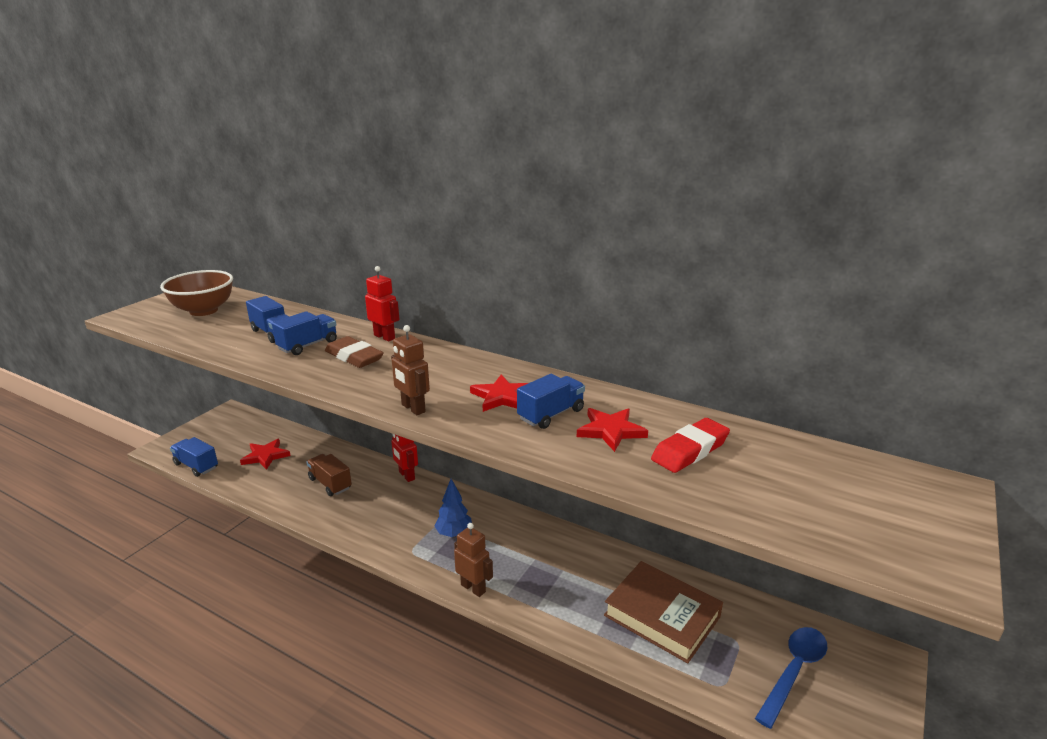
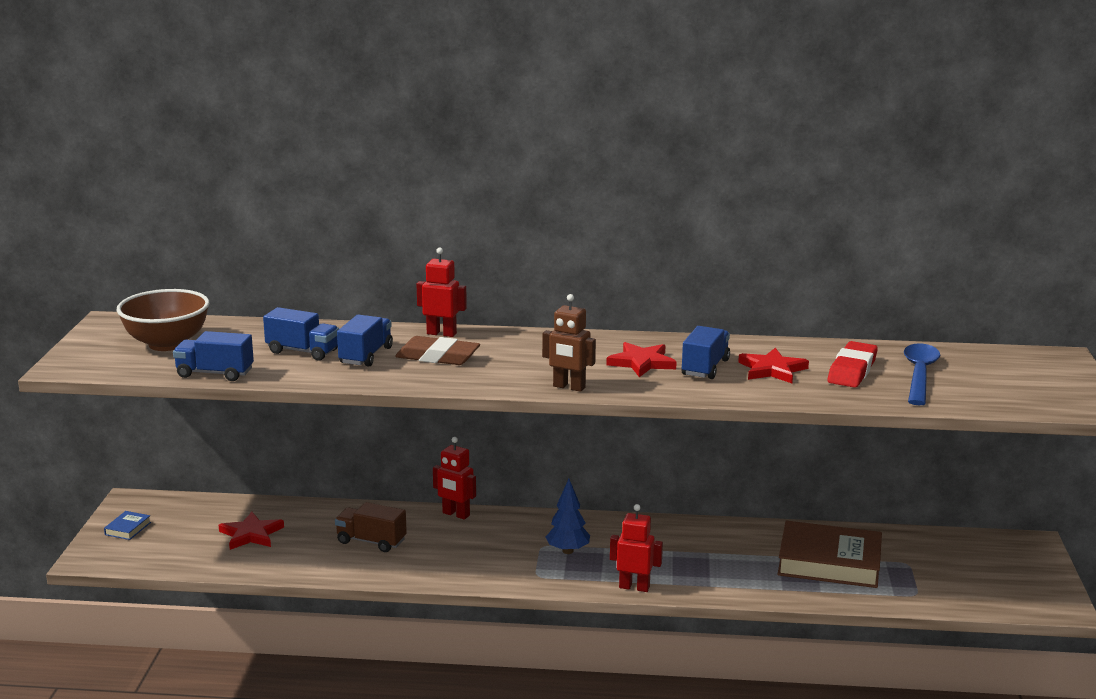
camera: 25 degrees left, 5 degrees down
blue truck [170,437,218,477] -> blue truck moved to [173,331,254,381]
brown robot [454,523,493,597] -> red robot [610,504,663,592]
blue spoon [755,627,827,729] -> blue spoon moved to [904,343,940,406]
none -> blue book [104,511,151,540]

